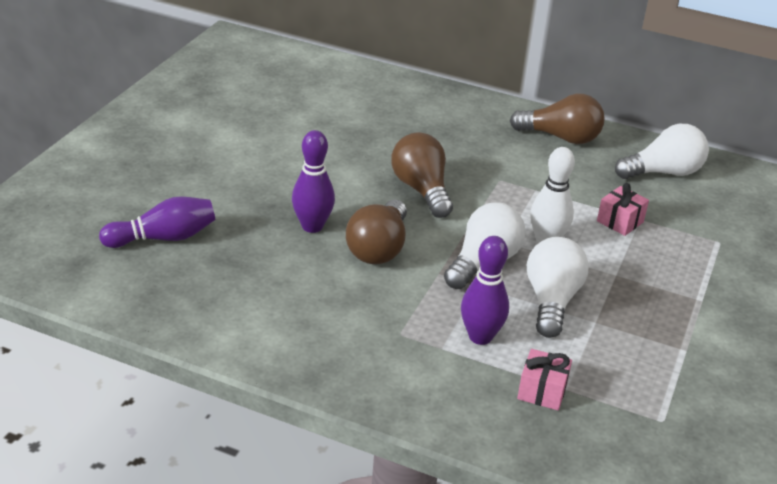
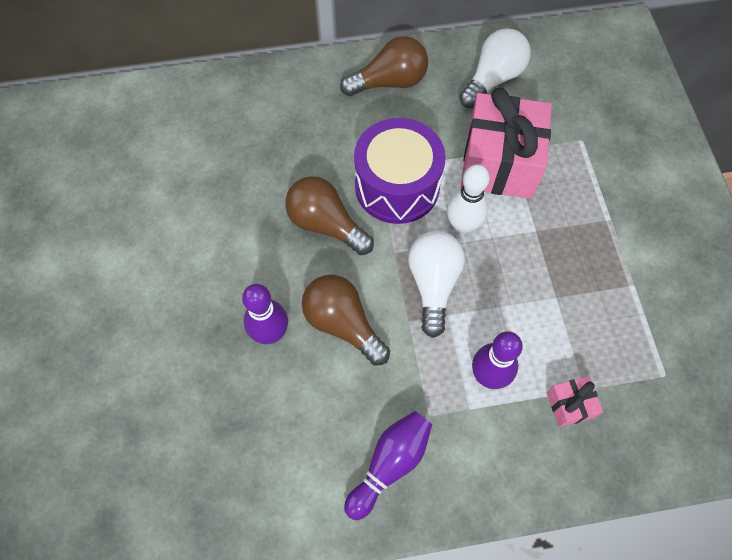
camera: 30 degrees left, 30 degrees up
purple bowling pin [99,196,215,248] -> purple bowling pin moved to [344,411,432,520]
brown light bulb [346,200,407,264] -> brown light bulb turned 150 degrees clockwise [302,275,390,365]
white light bulb [527,237,589,338] -> none
pink gift [597,183,649,236] -> pink gift [461,87,552,199], size x2.27
none -> purple drum [354,118,446,224]

